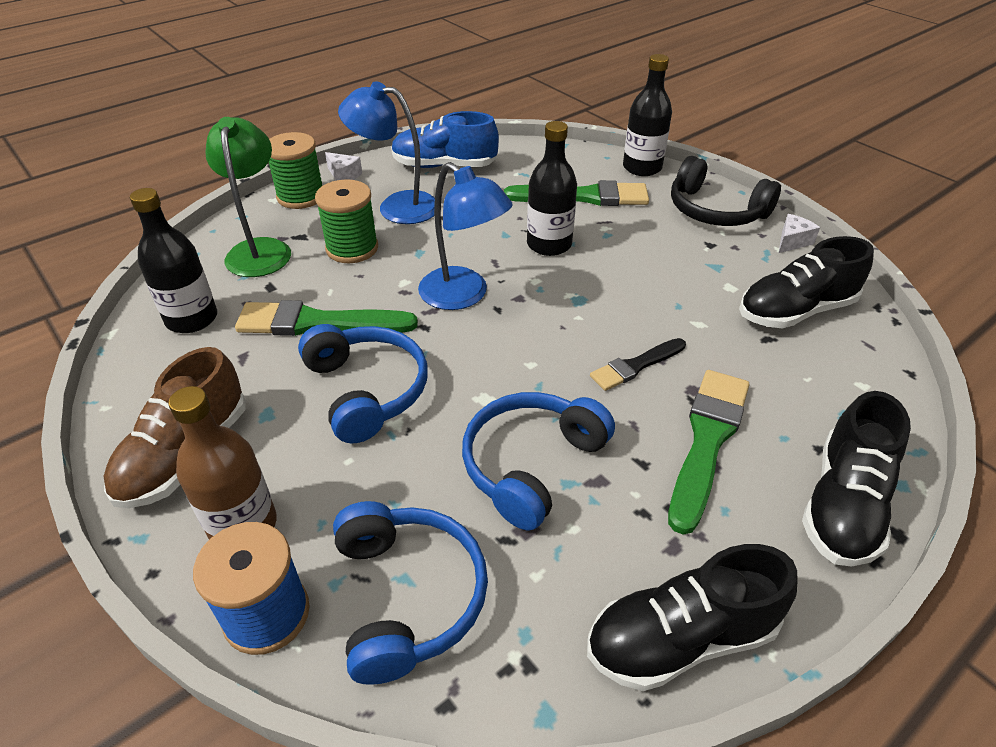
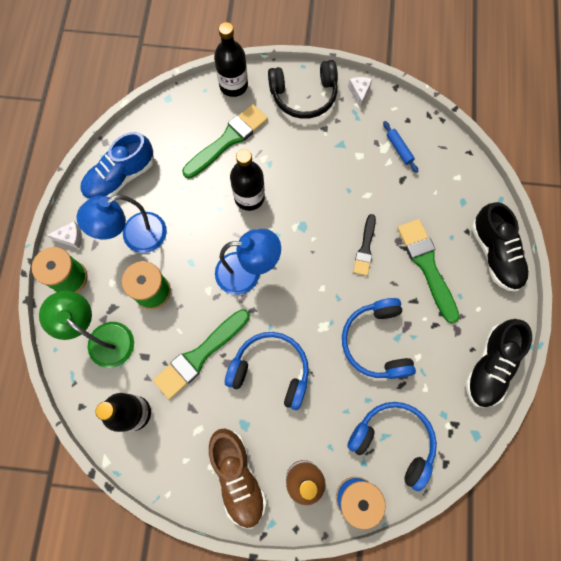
camera: 45 degrees left, 30 degrees up
black shoe [739,236,874,329] -> blue rolling pin [383,121,418,173]

